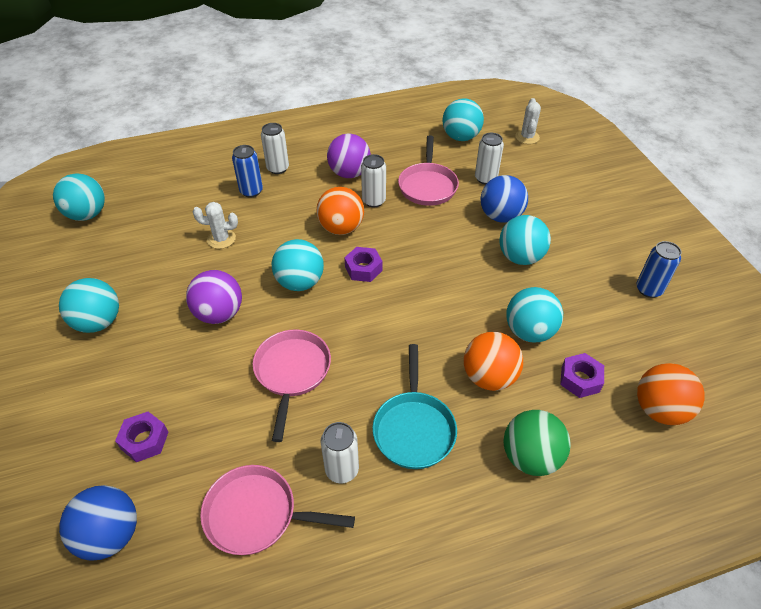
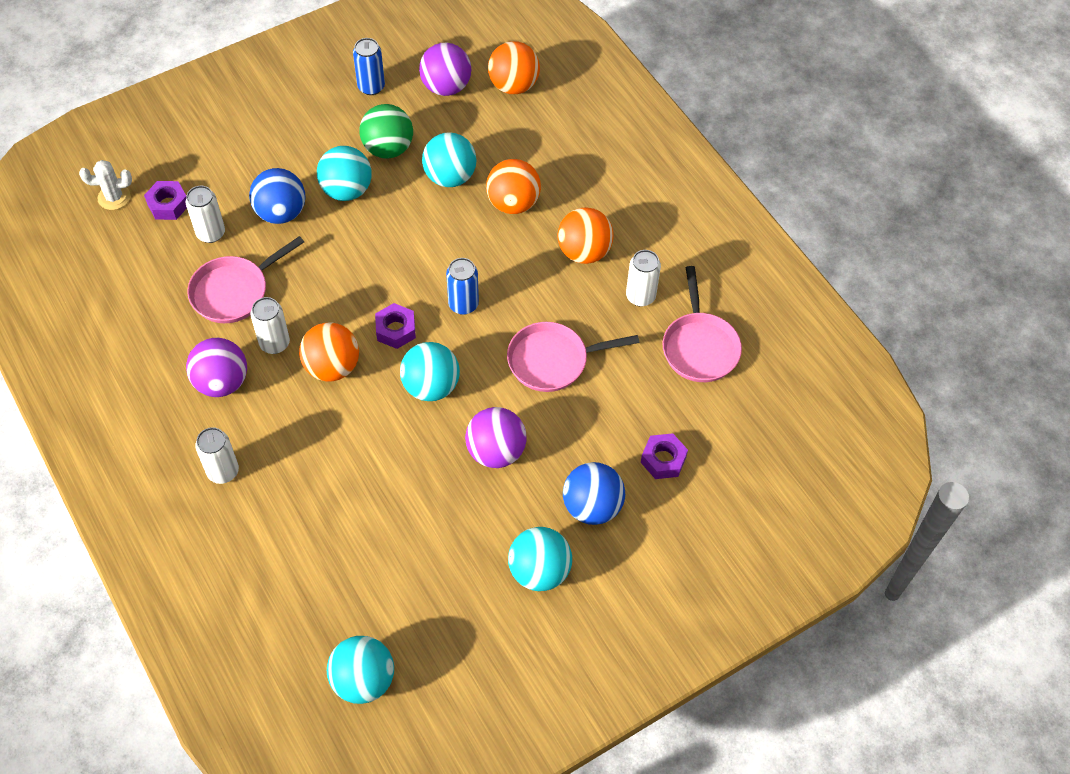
camera: 105 degrees left, 10 degrees up
blue ball [59,485,137,561] -> blue ball moved to [563,462,625,525]
white cactus [193,202,238,249] -> none
blue can [232,145,263,198] -> blue can moved to [446,258,479,315]
turquoise pan [372,344,457,469] -> orange ball [557,207,614,264]
pink pan [398,135,459,206] -> pink pan turned 150 degrees clockwise [187,236,304,323]
turquoise ball [442,98,484,141] -> none
green ball [504,410,571,476] -> green ball moved to [359,104,413,158]
purple nut [560,353,604,398] -> purple nut moved to [144,181,187,220]
none -> purple ball [419,43,471,96]

